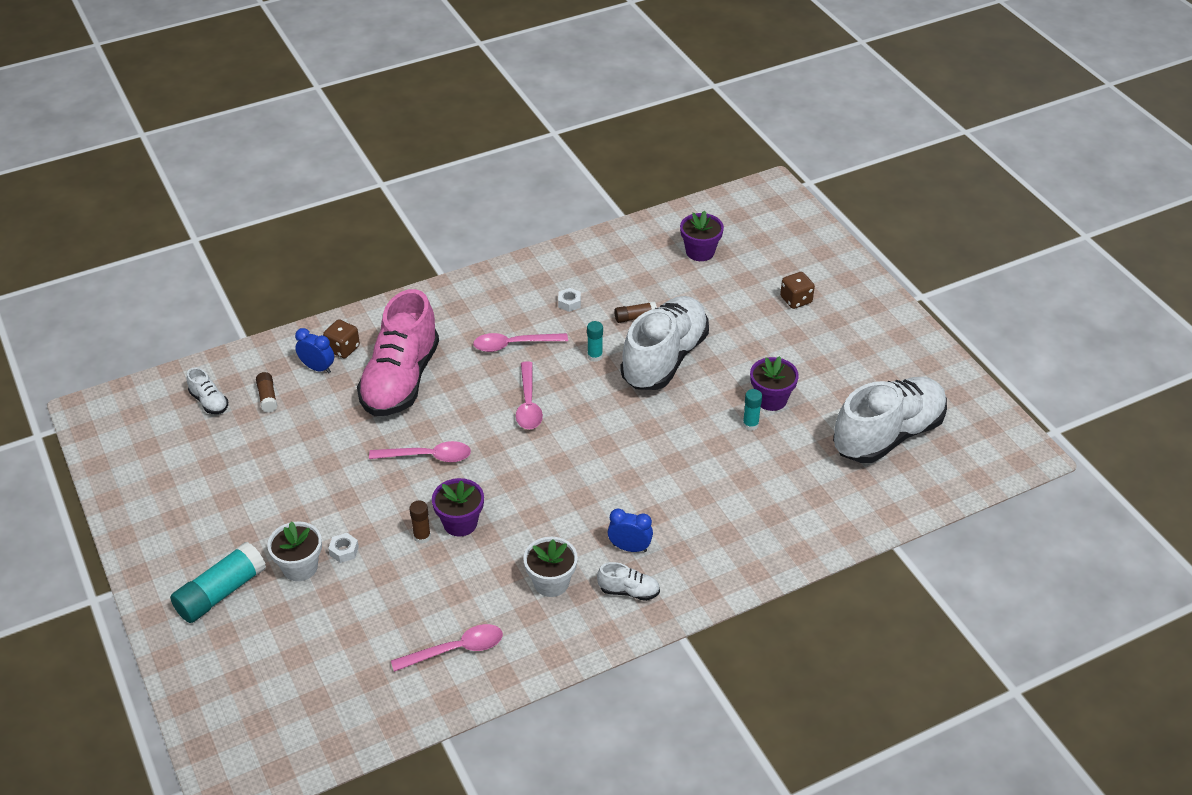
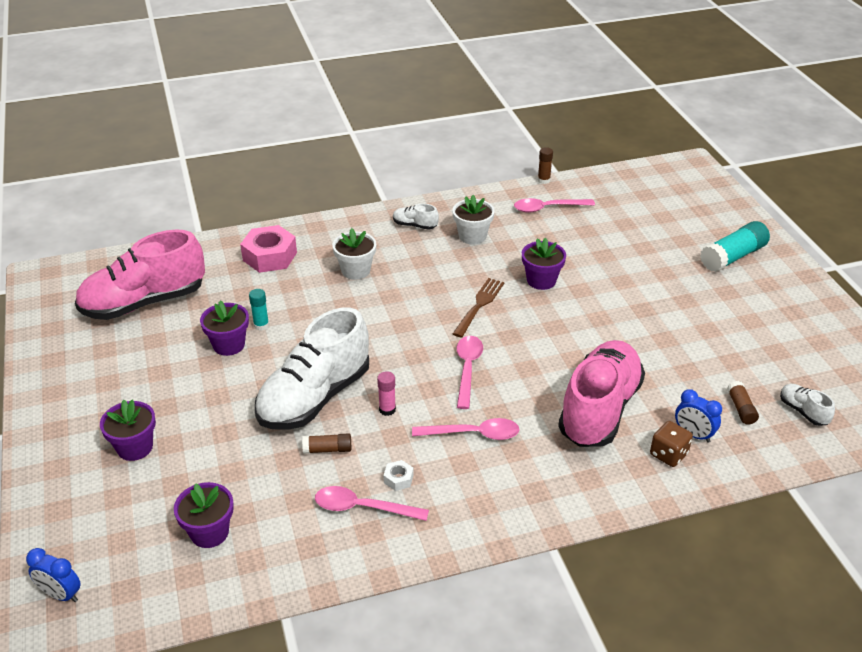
camera: 170 degrees left, 5 degrees down
white flower pot [267,521,322,581] -> white flower pot moved to [332,228,376,280]
white nut [328,533,359,563] -> none
pink spoon [369,441,471,462] -> pink spoon moved to [315,486,429,521]
brown glue stick [409,501,431,544] -> brown glue stick moved to [538,147,553,184]
turquoise glue stick [587,321,603,362] -> pink glue stick [377,371,396,416]
blue clock [608,509,653,552] -> blue clock moved to [26,548,81,602]
brown dice [780,272,815,309] -> purple flower pot [100,399,156,461]
white shoe [833,377,947,463] -> pink shoe [75,230,205,320]
none -> pink nut [240,225,297,273]
none -> brown fork [453,278,504,338]

